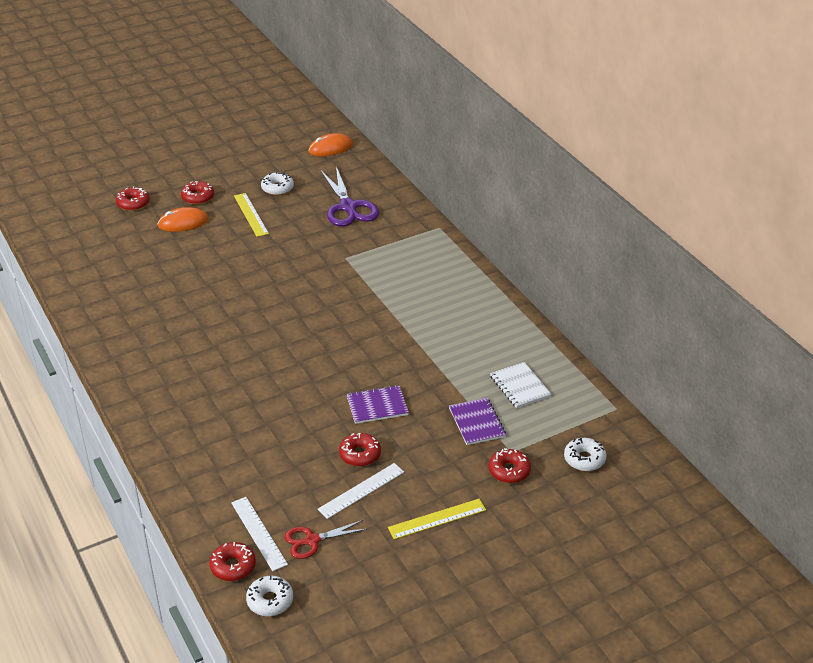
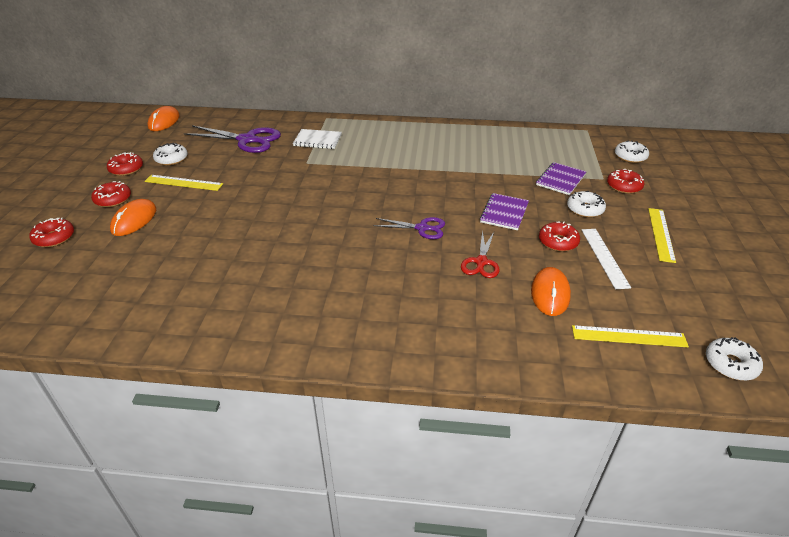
camera: 55 degrees left, 0 degrees up
red donut [210,542,256,581] -> red donut moved to [107,152,143,176]
white ruler [231,497,288,571] -> yellow ruler [572,325,689,347]
red scissors [284,520,367,559] -> red scissors moved to [461,230,500,278]
purple notebook [449,398,506,445] -> purple notebook turned 75 degrees counterclockwise [536,162,586,195]
white notebook [490,362,552,408] -> white notebook moved to [293,129,342,149]
none -> purple scissors [374,217,445,239]
none -> orange mouse [531,267,571,316]
none -> white donut [567,191,606,218]

